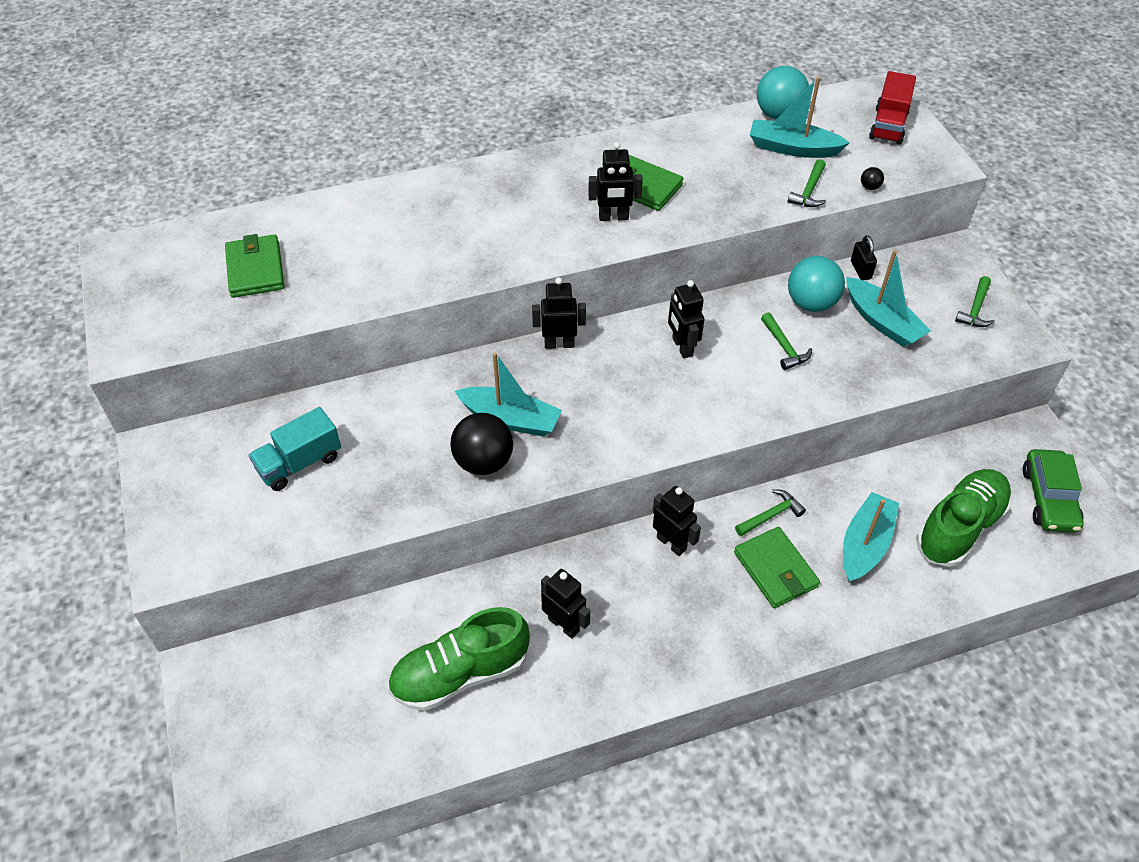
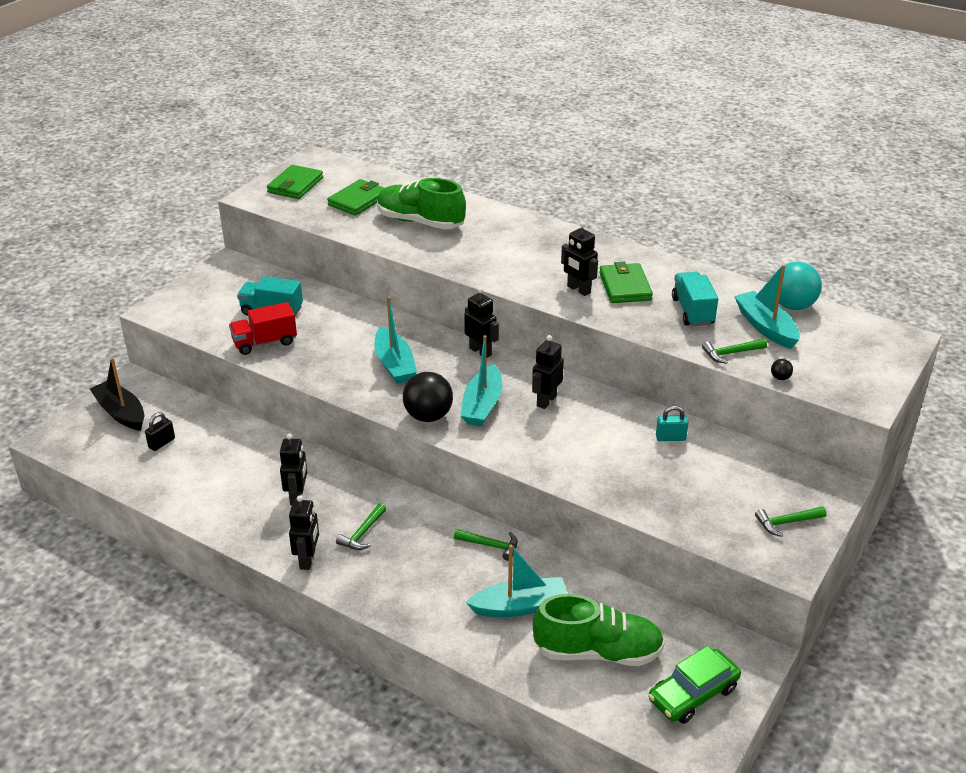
camera: 50 degrees right, 15 degrees down
green shoe [388,607,530,711] -> green shoe moved to [377,178,466,229]
black ball [450,413,513,475] -> black ball moved to [403,372,453,422]
black robot [653,486,701,556] -> black robot moved to [289,495,319,570]
green wallet [734,527,820,608] -> green wallet moved to [267,165,323,199]
green hammer [761,312,812,370] -> green hammer moved to [336,503,386,550]
turquoise ball [788,256,845,312] -> turquoise padlock [656,406,688,441]
turquoise boat [846,250,931,347] -> turquoise boat moved to [460,335,502,426]
black padlock [851,235,877,280] -> black padlock moved to [145,412,175,451]
red truck [869,71,916,145] -> red truck moved to [229,302,297,355]
none -> black boat [90,358,144,431]
none -> turquoise truck [672,272,718,326]

